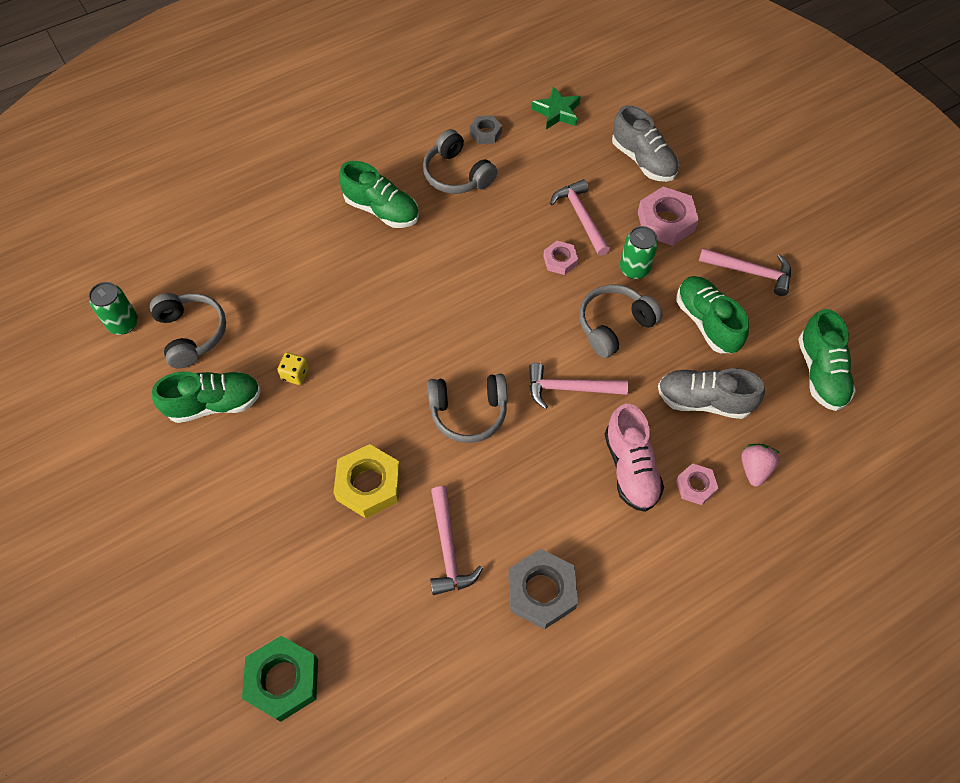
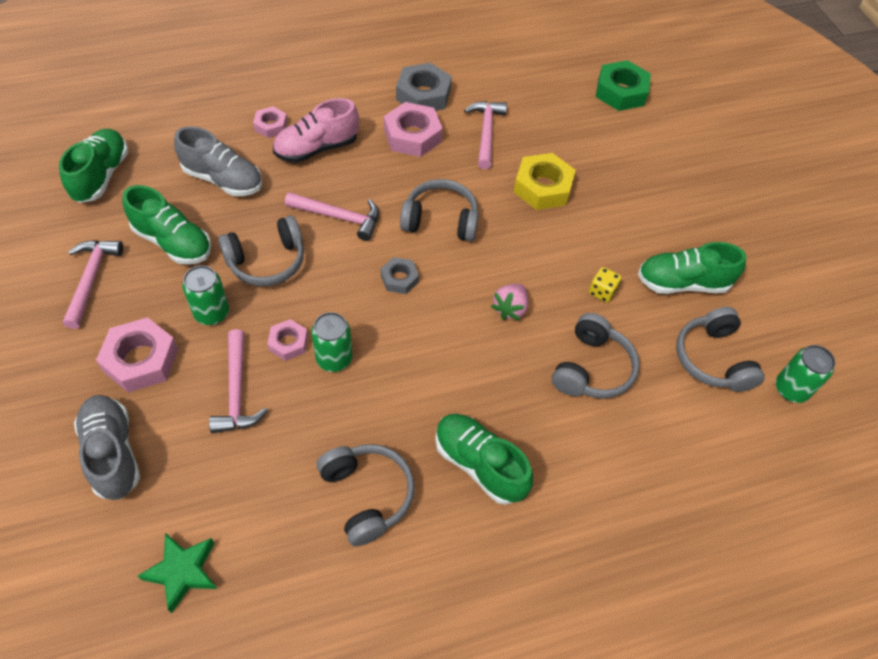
camera: 170 degrees left, 5 degrees down
grey nut [470,115,502,144] -> grey nut moved to [381,257,419,294]
pink shoe [605,404,664,512] -> pink shoe turned 120 degrees counterclockwise [273,98,359,163]
green shoe [676,276,749,353] -> green shoe turned 45 degrees counterclockwise [123,185,211,265]
pink hammer [699,248,791,296] -> pink hammer turned 60 degrees clockwise [63,240,123,329]
pink strawberry [741,444,780,487] -> pink strawberry moved to [491,284,528,320]
none -> green can [311,312,352,372]
none -> pink nut [384,102,443,157]
none -> grey headphones [552,313,640,399]

